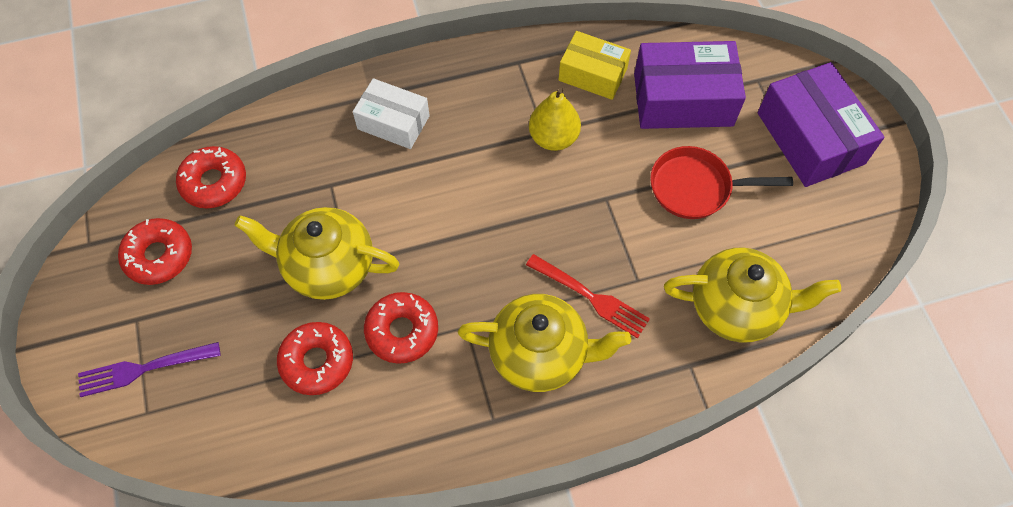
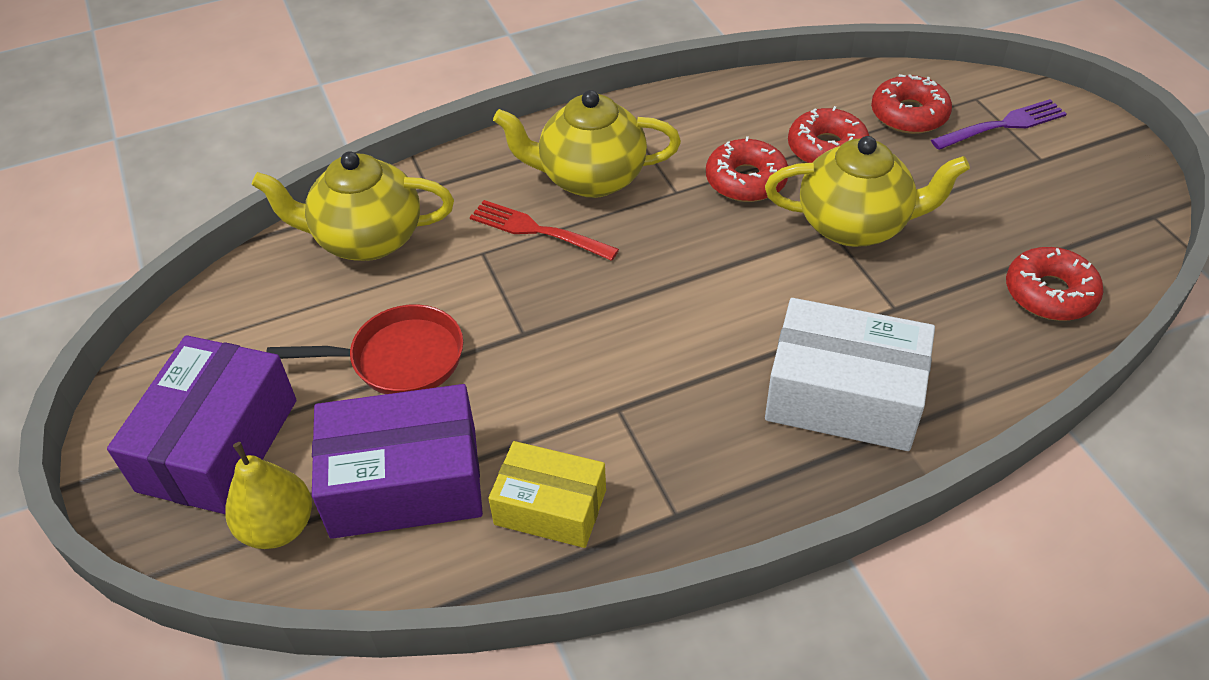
camera: 175 degrees right, 15 degrees down
red donut [118,218,192,285] -> red donut moved to [871,74,952,134]
white box [353,78,430,149] -> white box [765,298,935,451], size x1.58
yellow pear [529,88,581,151] -> yellow pear moved to [225,442,312,549]
purple box [758,62,884,187] -> purple box turned 45 degrees clockwise [107,335,296,514]

